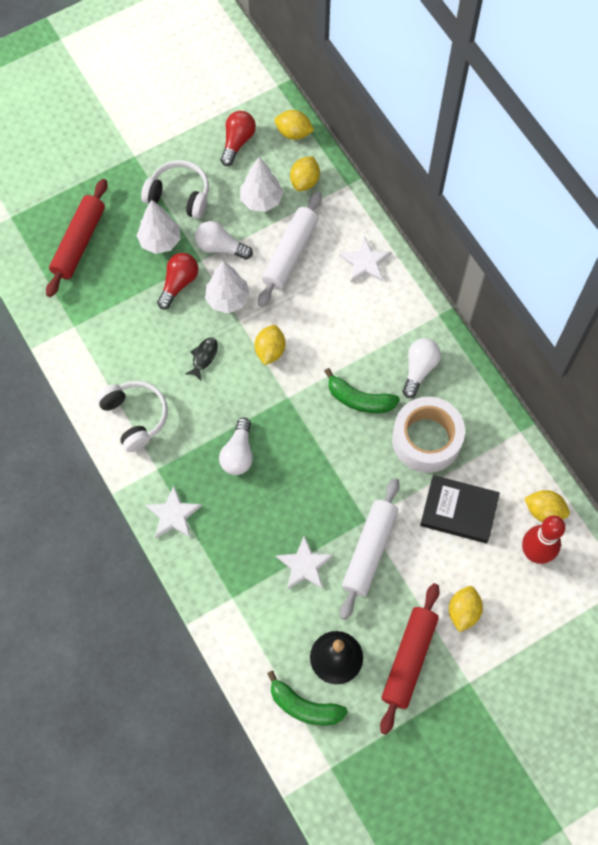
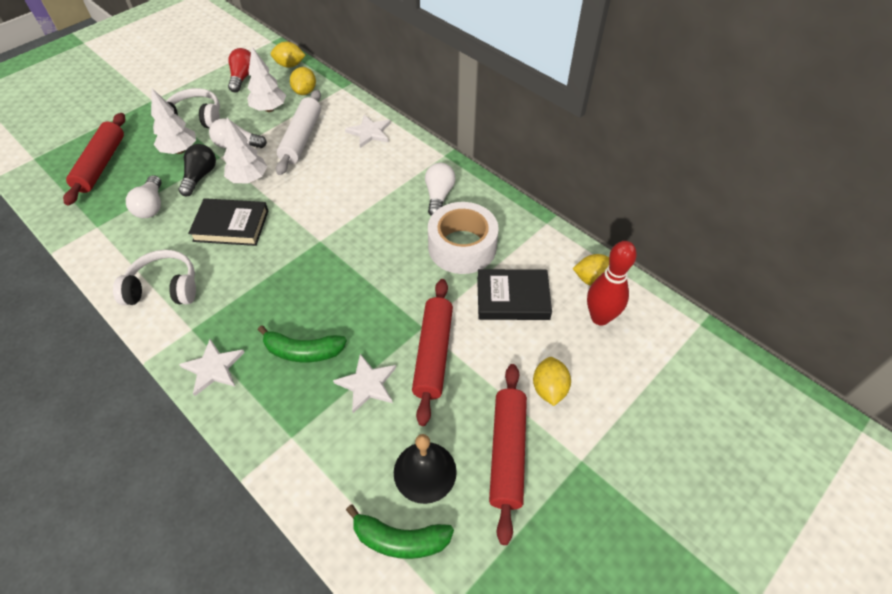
camera: 15 degrees left, 15 degrees down
white headphones [96,381,168,452] -> white headphones turned 45 degrees counterclockwise [113,250,196,305]
red light bulb [157,253,198,309] -> black light bulb [178,144,216,196]
black fish [185,337,218,380] -> black book [188,198,269,246]
white light bulb [219,417,253,475] -> white light bulb moved to [126,175,162,218]
yellow lemon [255,325,286,365] -> none
green banana [324,368,400,413] -> green banana moved to [258,325,347,362]
white rolling pin [340,478,400,620] -> red rolling pin [412,279,453,426]

